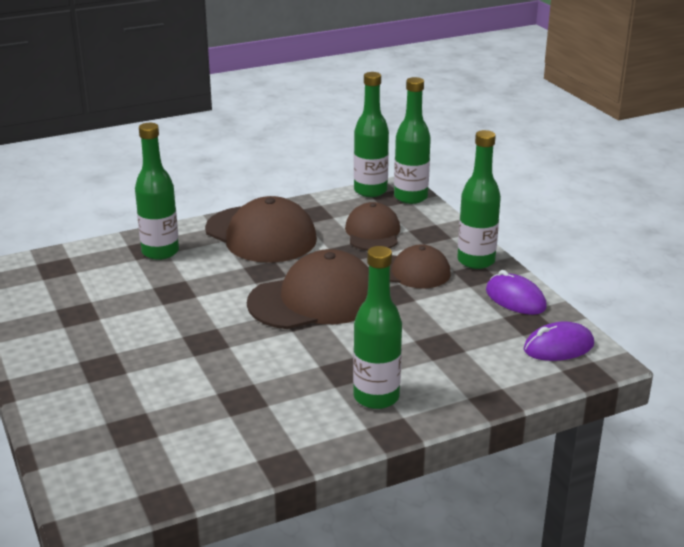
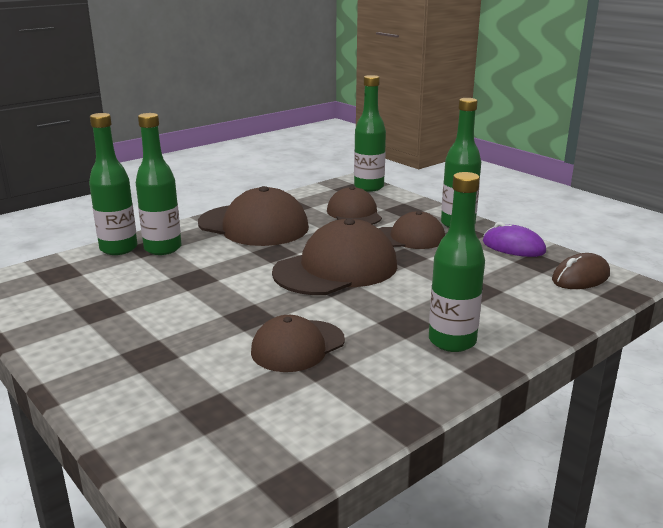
camera: 15 degrees left, 5 degrees down
green bottle [354,72,389,197] -> green bottle moved to [89,113,137,255]
purple mouse [523,321,594,361] -> brown mouse [552,253,610,289]
none -> brown cap [251,315,345,372]

